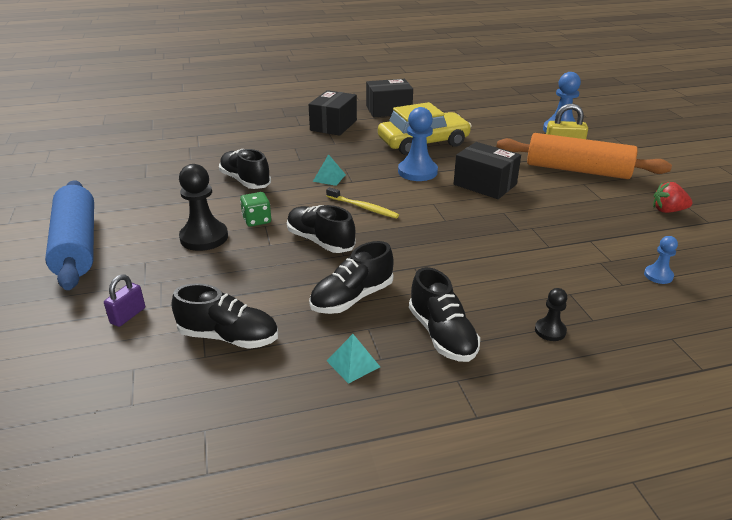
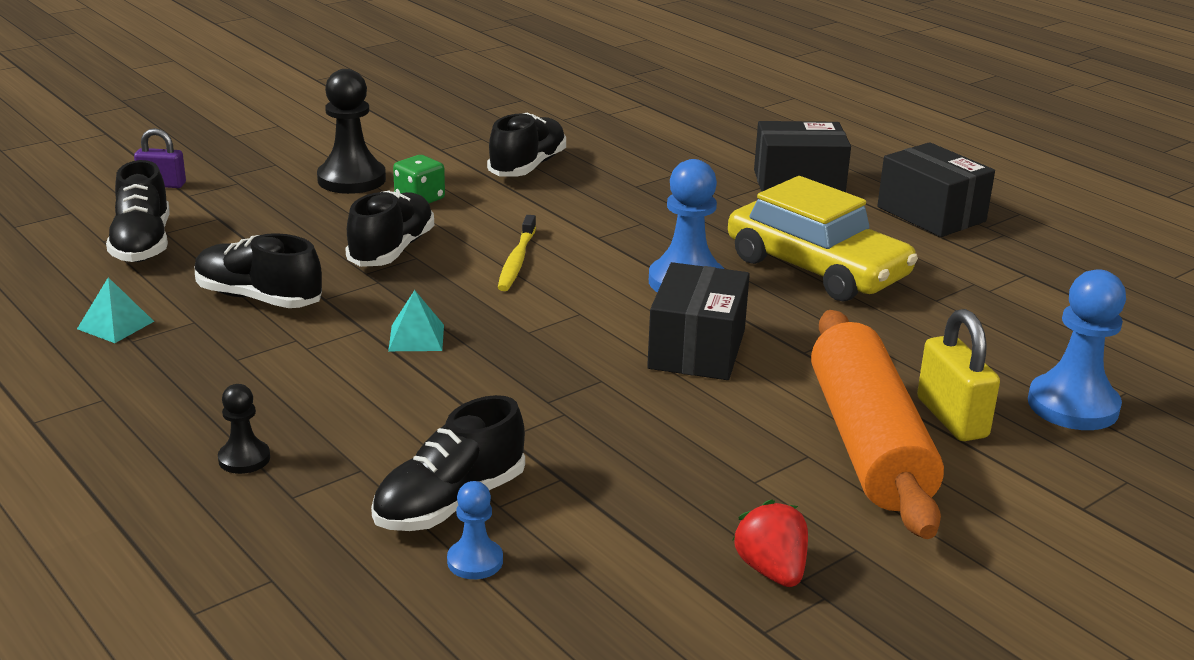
camera: 65 degrees right, 5 degrees down
blue rolling pin [45,180,94,290] -> none
turquoise pyramid [313,154,346,186] -> turquoise pyramid moved to [388,290,444,351]
black shoe [409,267,480,362] -> black shoe moved to [371,395,525,531]

